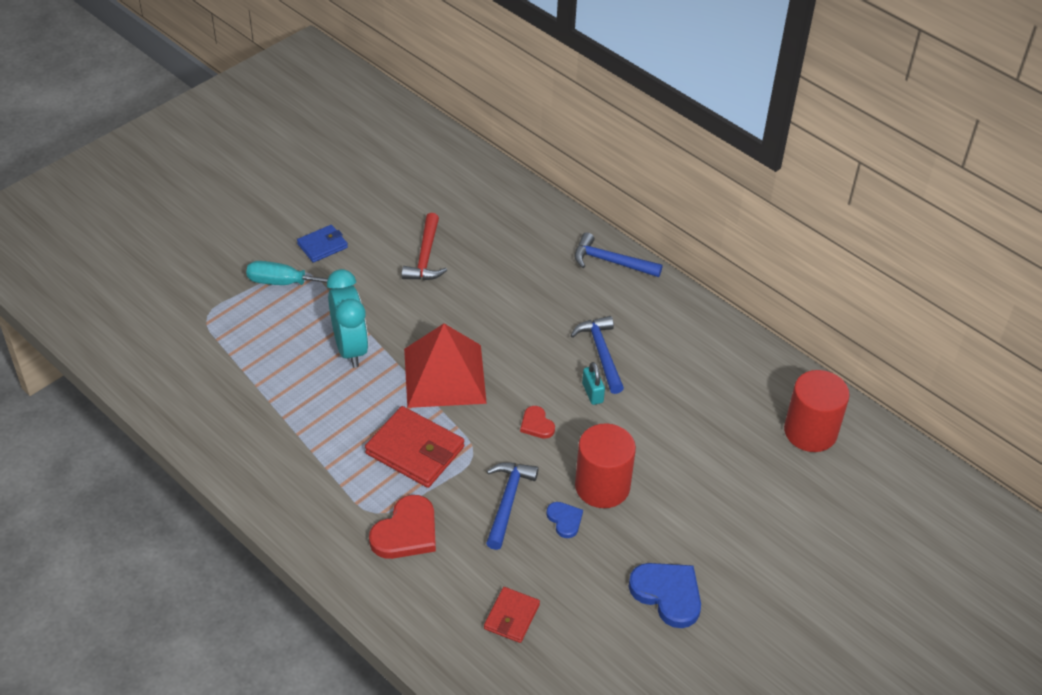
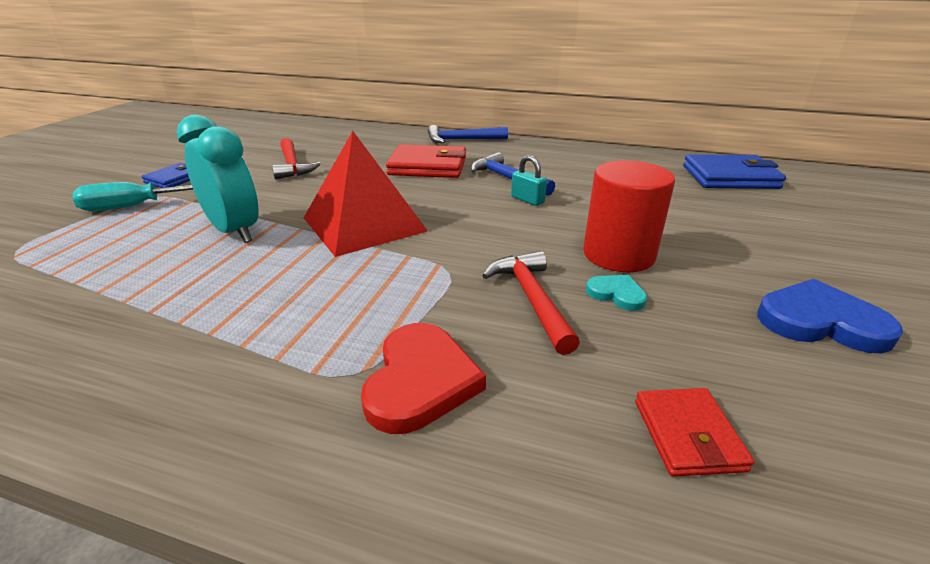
camera: 25 degrees left, 15 degrees down
red wallet [365,406,464,488] -> red wallet moved to [386,144,466,178]
blue hammer [486,462,539,550] -> red hammer [482,251,580,355]
red heart [520,406,555,439] -> none
blue heart [546,502,583,538] -> turquoise heart [586,275,647,311]
red cylinder [784,370,850,452] -> blue wallet [683,154,786,189]

